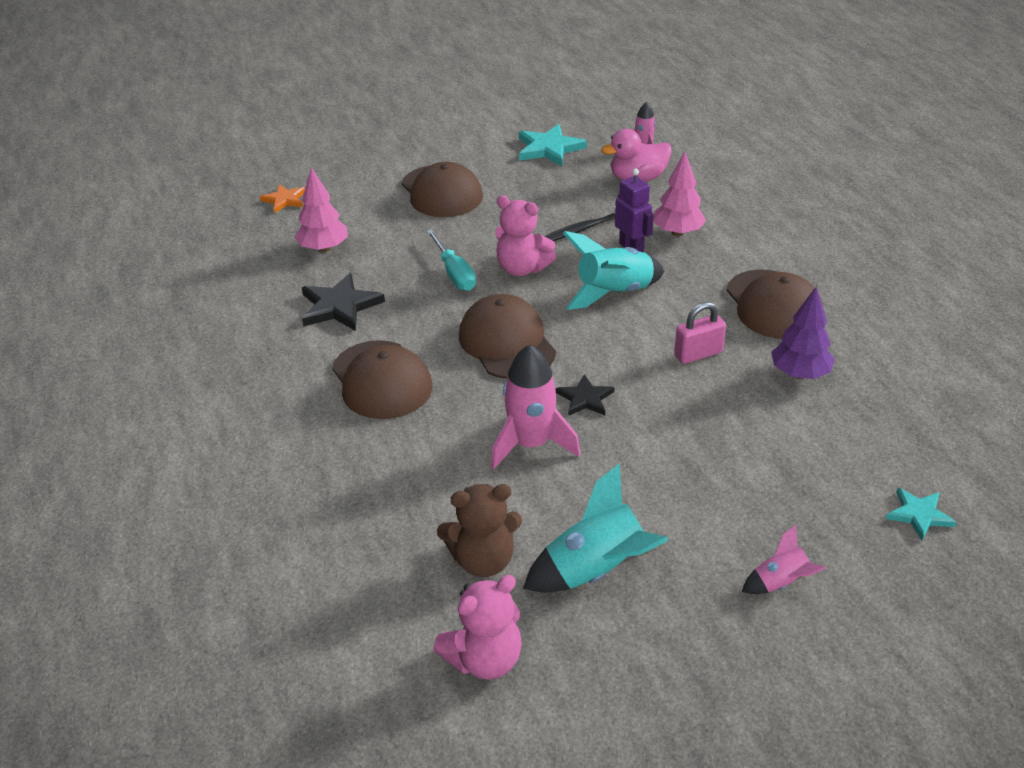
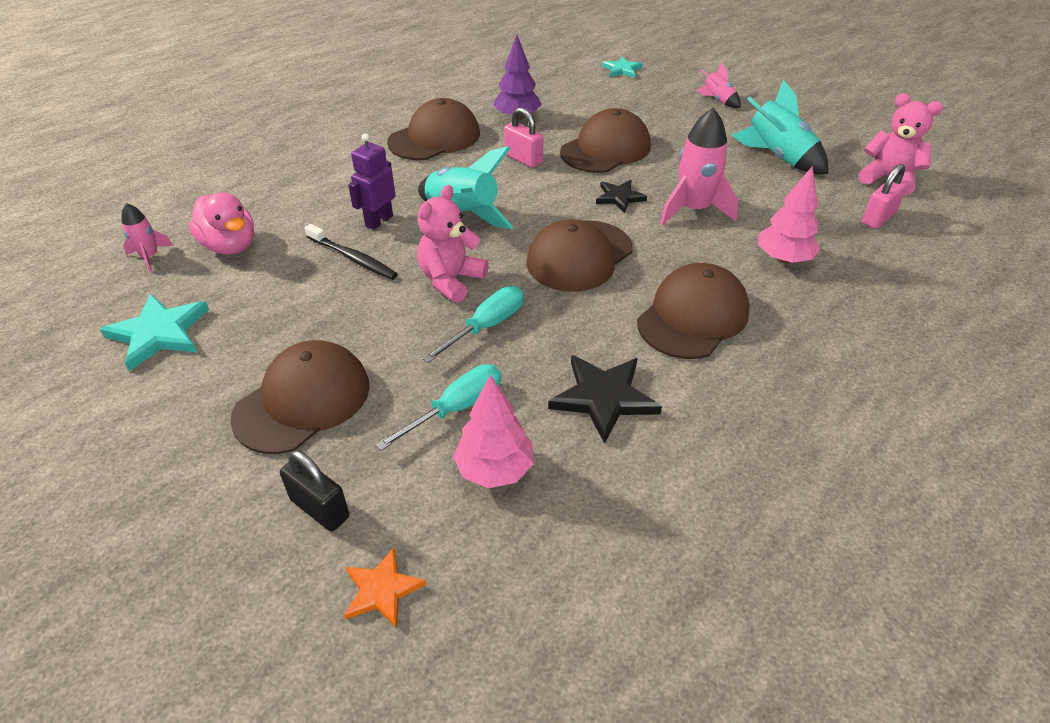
camera: 115 degrees left, 5 degrees up
brown teddy bear [437,484,522,577] -> none
pink teddy bear [495,195,556,276] -> pink teddy bear turned 150 degrees counterclockwise [417,185,489,303]
pink tree [653,151,706,236] -> pink tree moved to [758,166,821,264]
none -> black padlock [280,450,349,531]
none -> turquoise screwdriver [376,364,501,451]
none -> brown cap [560,108,651,173]
none -> pink padlock [862,164,908,229]

